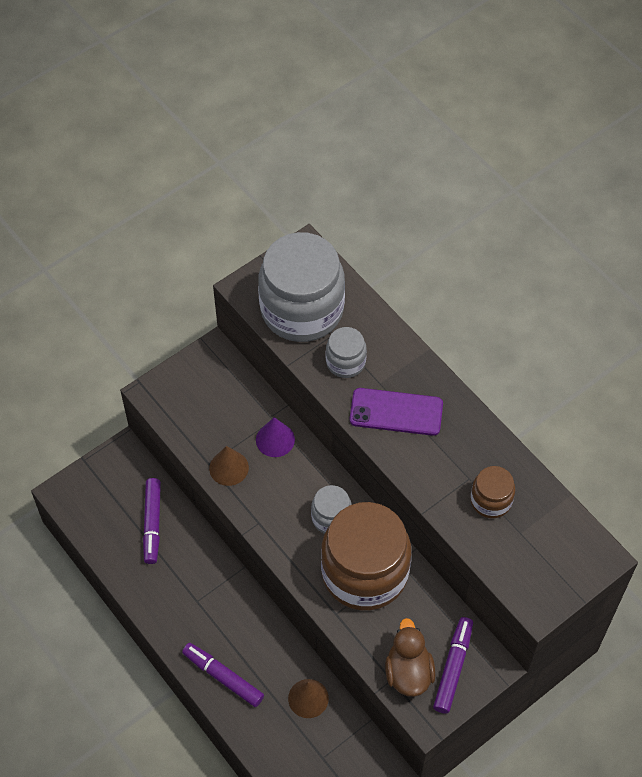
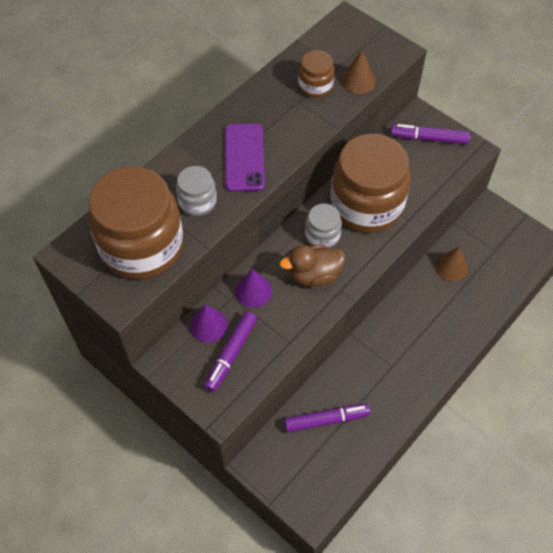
camera: 100 degrees left, 0 degrees up
purple marker [182,643,264,707] -> purple marker moved to [204,311,257,392]
brown cone [209,446,249,486] -> brown cone moved to [341,50,376,94]
grey jar [258,232,345,342] -> brown jar [88,166,183,279]
brown duck [385,618,435,697] -> brown duck moved to [280,245,345,286]
none -> purple cone [190,304,228,343]

